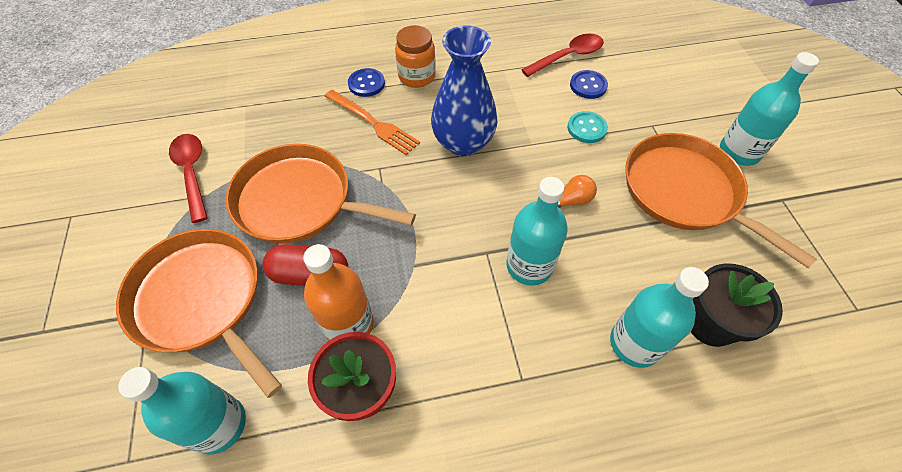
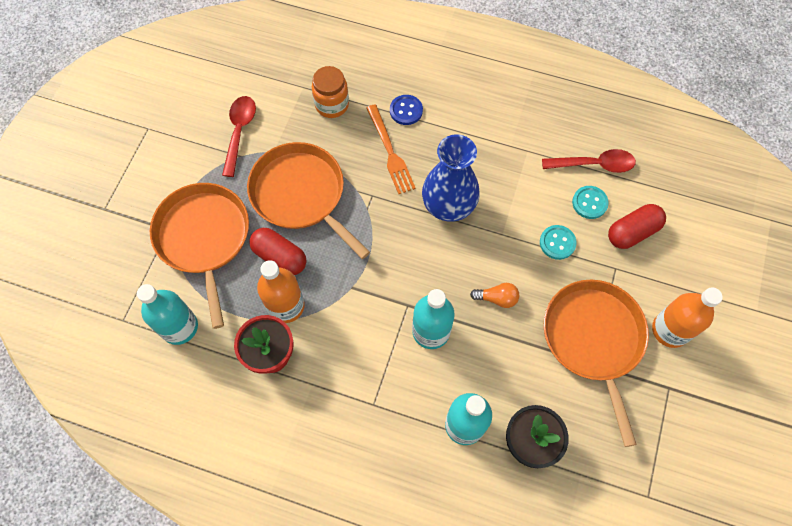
camera: 30 degrees right, 10 degrees up
orange jar [395,25,436,88] -> orange jar moved to [312,66,349,118]
blue button [570,70,608,99] -> turquoise button [572,186,609,219]
turquoise bottle [720,52,819,166] -> orange bottle [652,287,723,348]
none -> red capsule [608,204,666,249]

